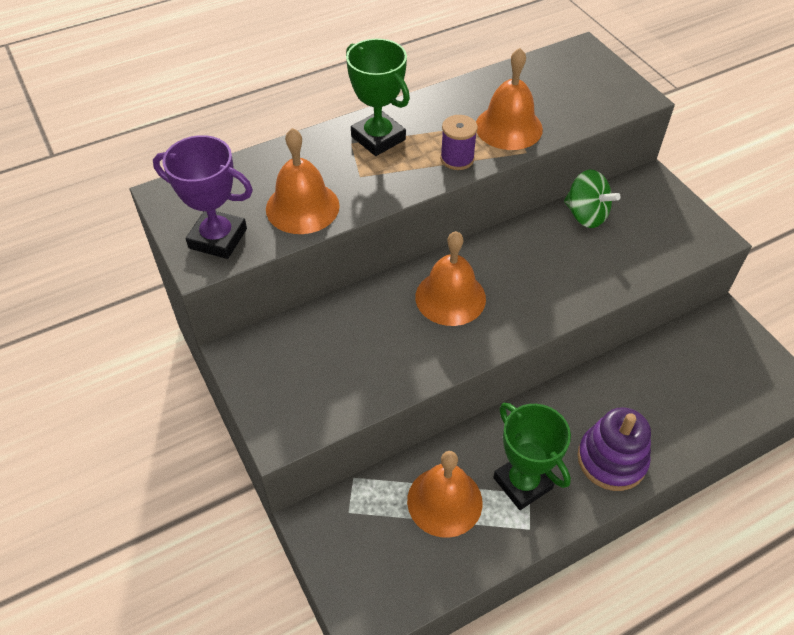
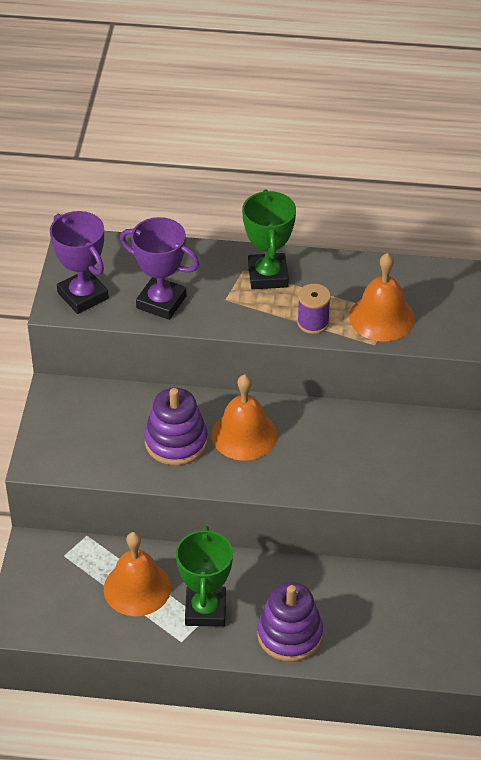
camera: 35 degrees right, 5 degrees down
orange bell [266,128,340,234] -> purple trophy [120,217,199,320]
green spinning top [564,170,621,228] -> none
none -> purple stacking toy [144,388,208,465]

